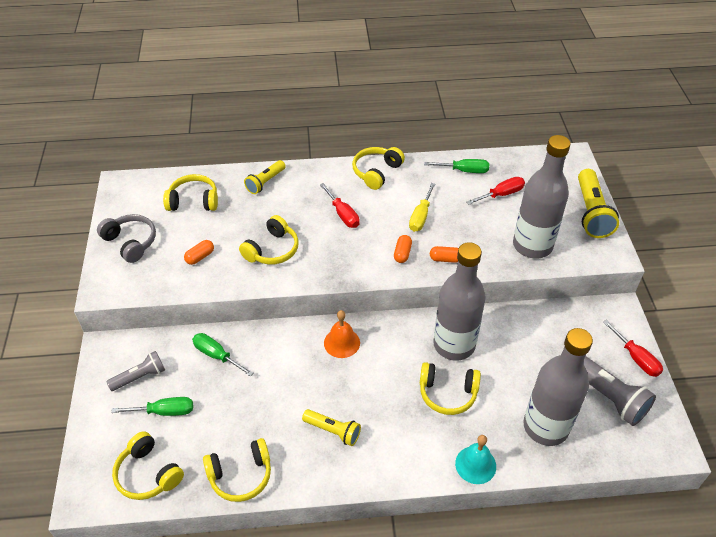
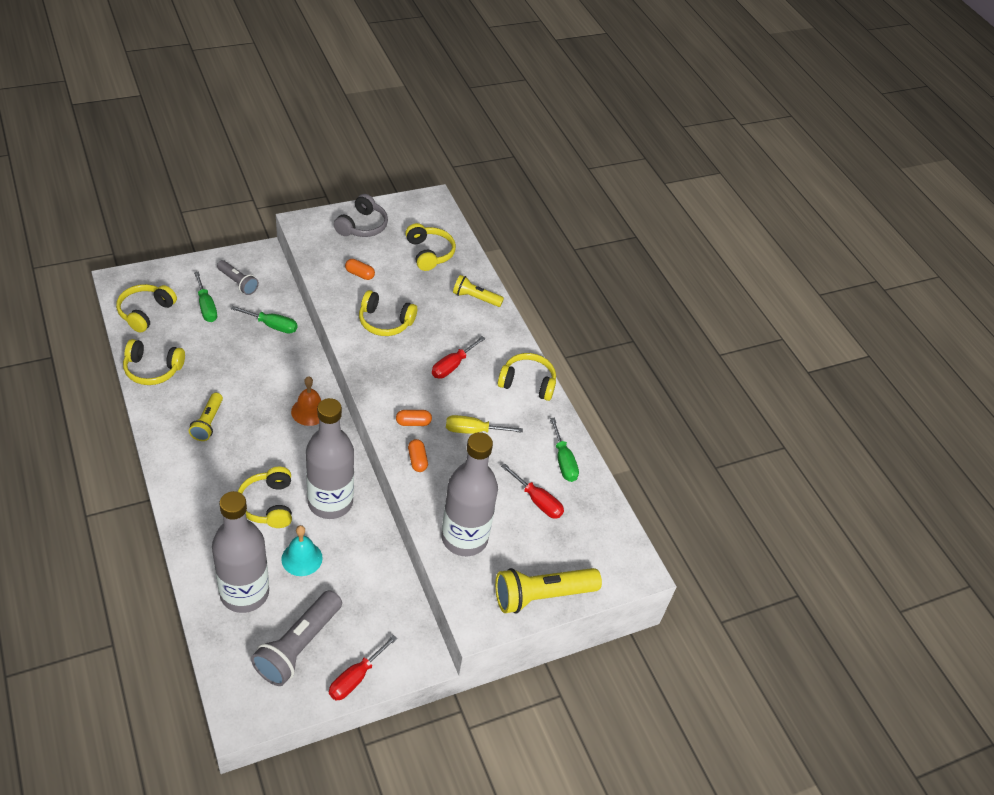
camera: 65 degrees right, 0 degrees up
green screwdriver [192,333,253,376] -> green screwdriver turned 90 degrees clockwise [231,306,297,334]
yellow headphones [203,438,271,502] -> yellow headphones turned 45 degrees counterclockwise [123,339,185,385]
turquoise bell [455,435,496,484] -> turquoise bell moved to [281,525,323,576]

